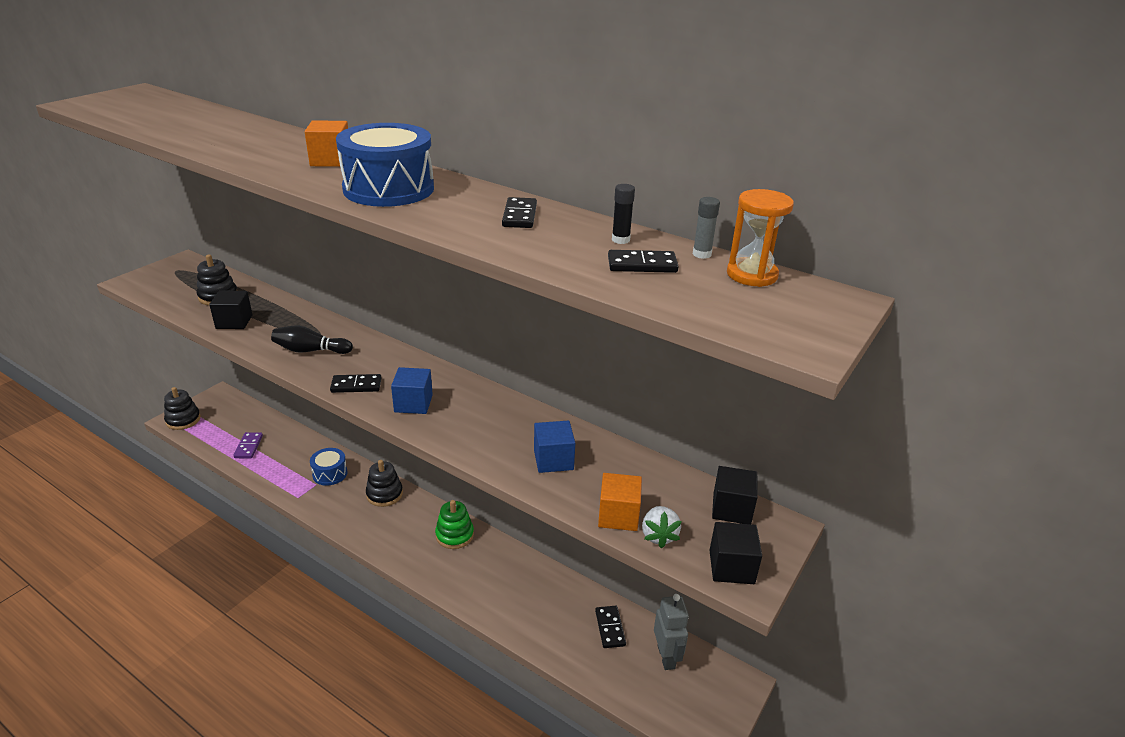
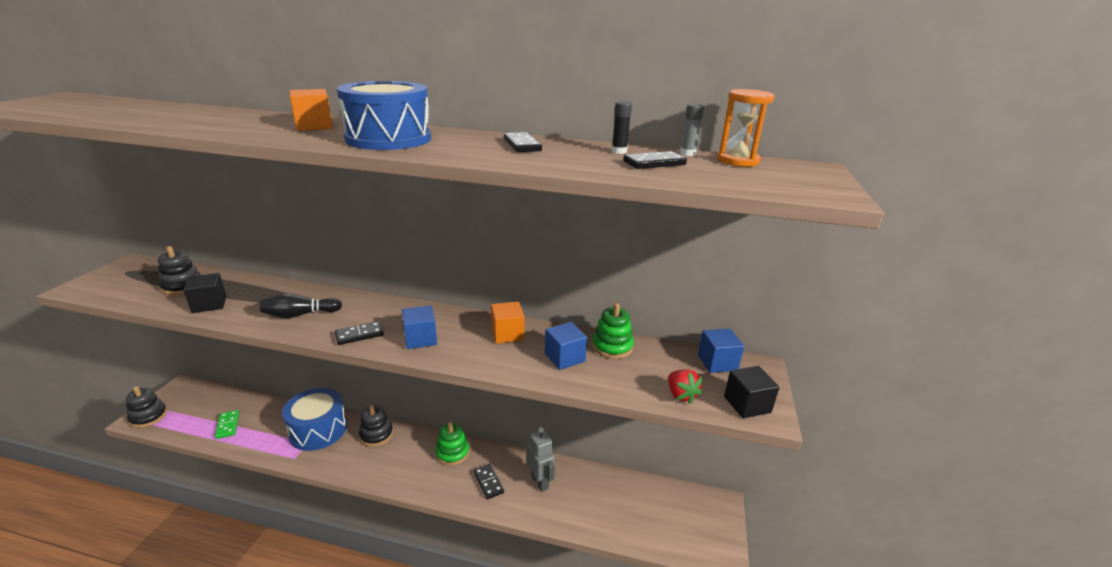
camera: 20 degrees left, 5 degrees down
purple domino [233,432,263,458] -> green domino [215,410,239,439]
blue drum [310,448,347,486] -> blue drum [282,388,347,451], size x1.76
black domino [595,606,626,648] -> black domino moved to [473,464,504,499]
orange cube [598,473,642,531] -> orange cube moved to [491,302,524,344]
white strawberry [642,506,682,548] -> red strawberry [668,369,703,404]
grey robot [654,594,689,670] -> grey robot moved to [527,427,555,492]
black cube [712,466,758,524] -> blue cube [698,329,744,373]
none -> green stacking toy [592,303,634,359]

